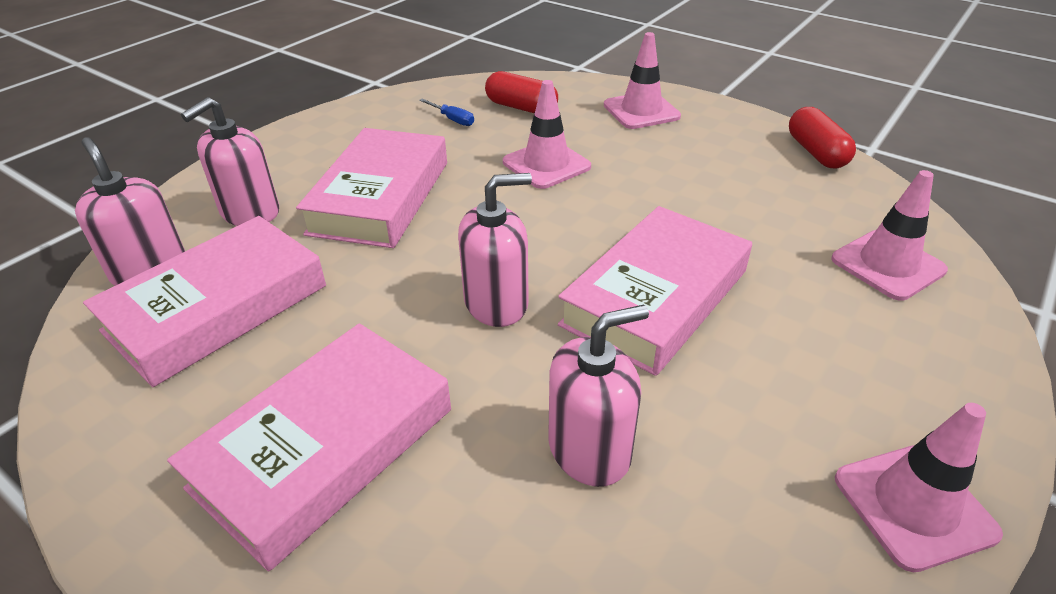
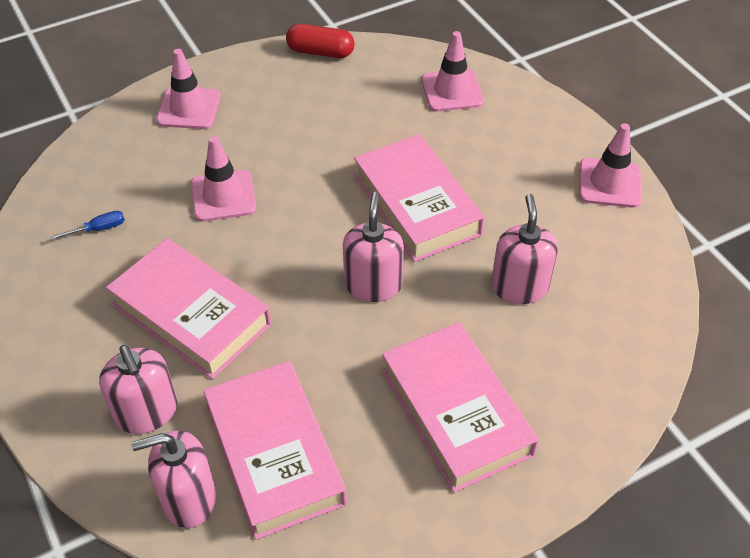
camera: 65 degrees left, 10 degrees up
red capsule [485,71,558,113] -> none

